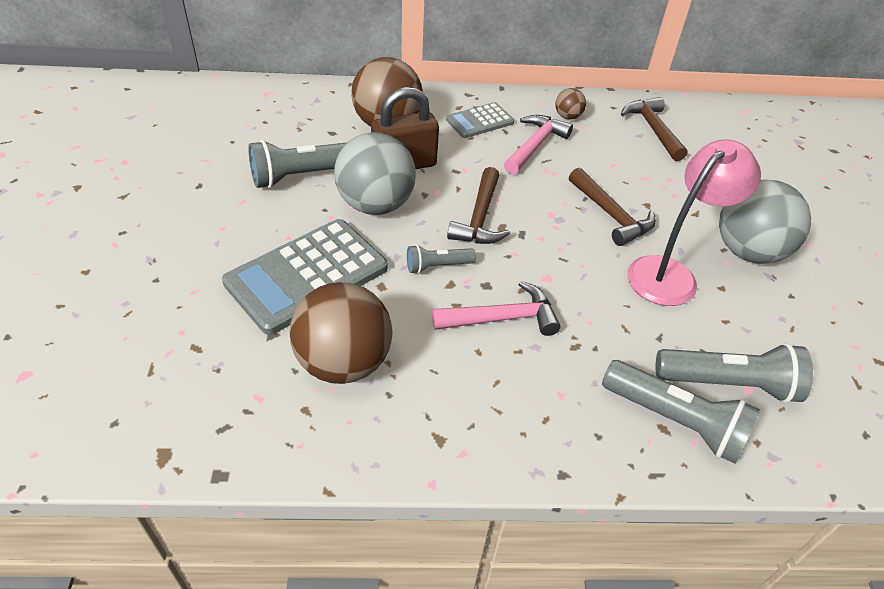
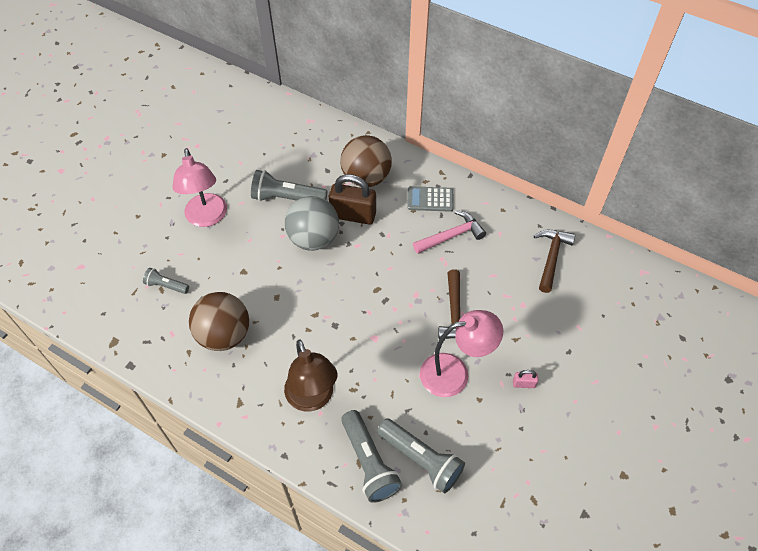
camera: 35 degrees right, 10 degrees up
grey calculator [222,219,388,335] -> none
grey flashlight [407,245,476,274] -> grey flashlight moved to [143,268,189,294]
pink hammer [432,281,560,336] -> none
brown hammer [447,167,510,244] -> none
brown ball [555,88,586,120] -> none
grey ball [719,180,811,264] -> pink padlock [513,370,538,388]
none -> pink lamp [172,148,227,227]
none -> brown lamp [284,339,337,411]

